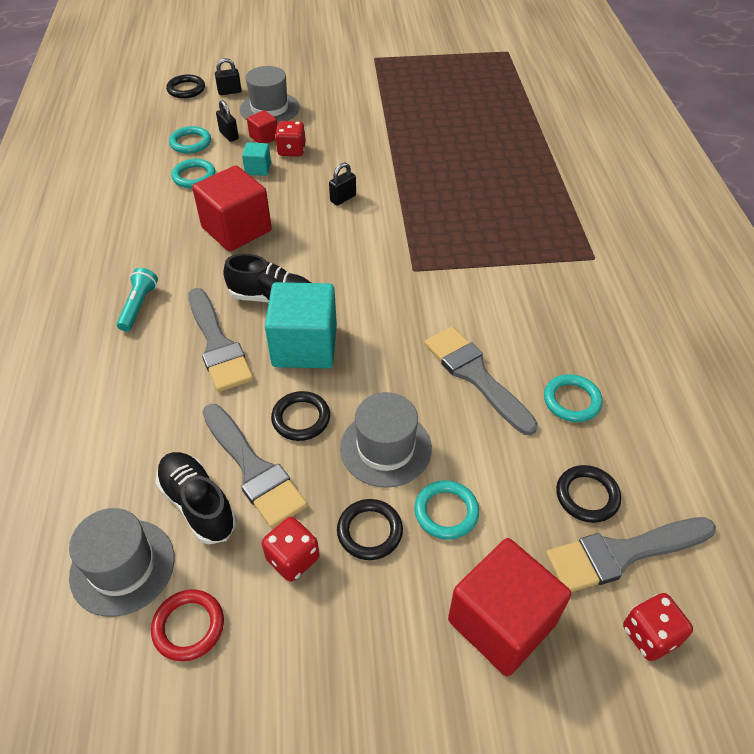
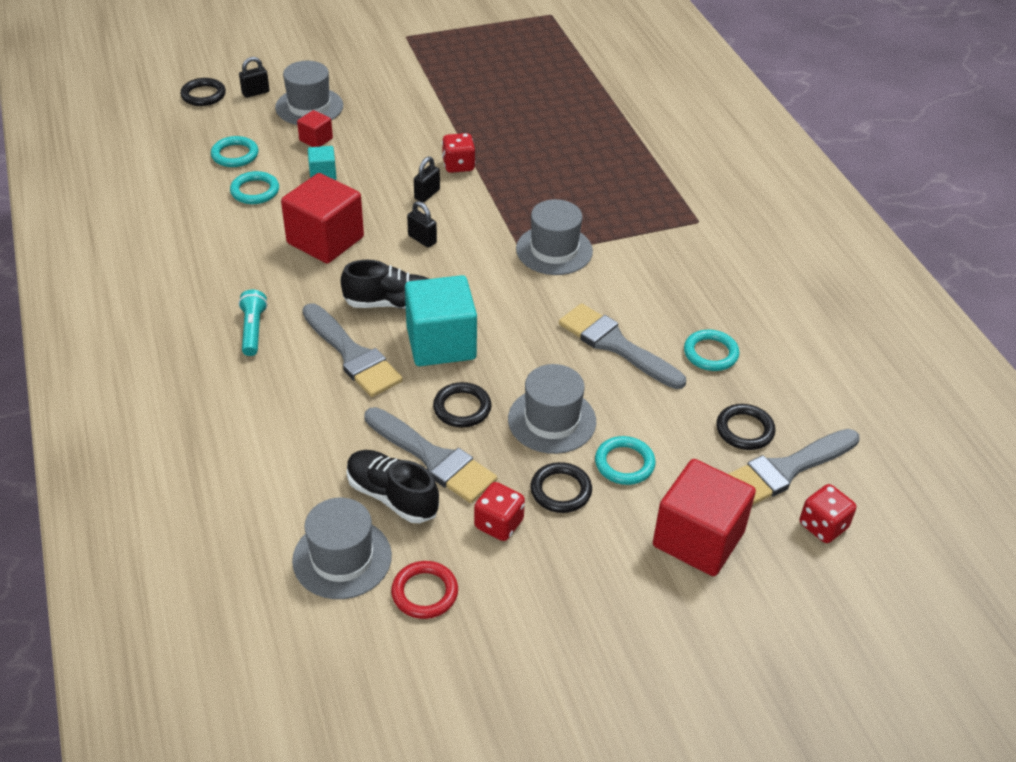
camera: 15 degrees left, 5 degrees down
black padlock [216,100,239,142] -> black padlock moved to [407,201,437,248]
red dice [275,121,306,156] -> red dice moved to [442,133,475,173]
none -> grey hat [516,199,593,275]

